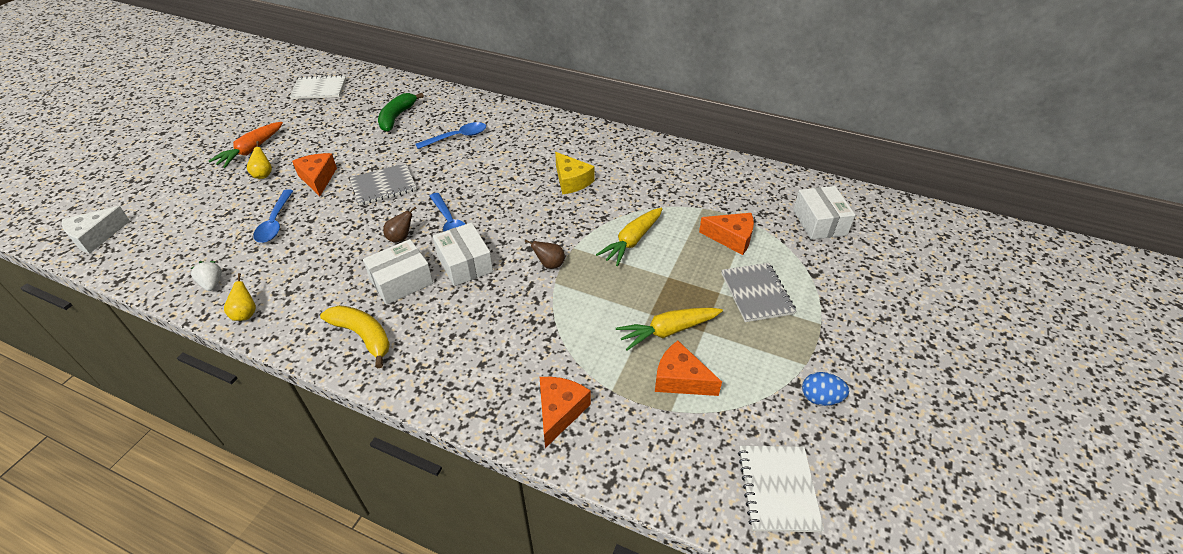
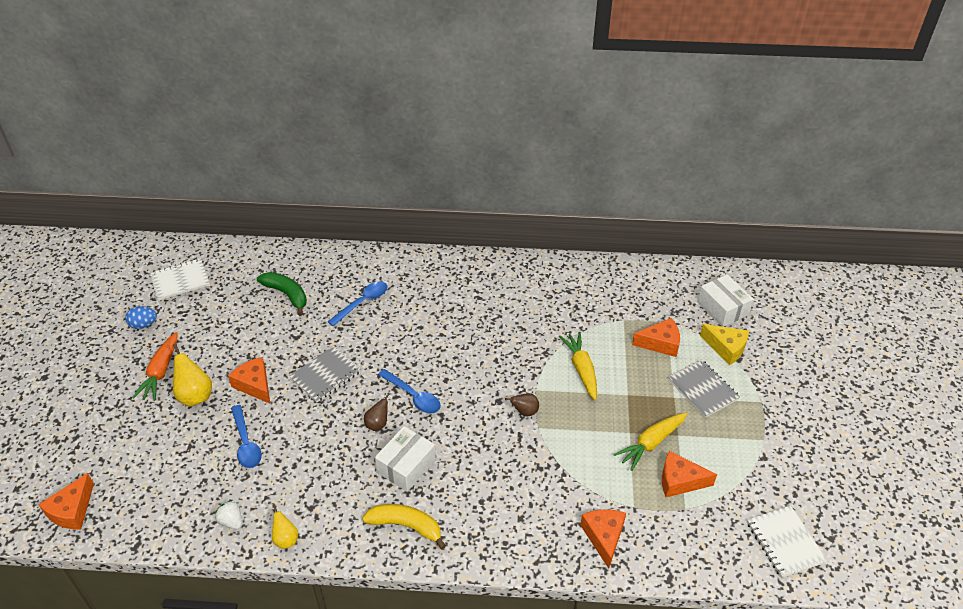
camera: 20 degrees left, 0 degrees up
white cheese [62,206,130,254] -> orange cheese [38,473,94,530]
yellow pear [247,141,272,179] -> yellow pear [173,343,212,407], size x1.65
green banana [378,93,424,132] -> green banana turned 135 degrees clockwise [257,272,307,316]
white box [433,223,493,286] -> none
yellow cheese [555,152,595,195] -> yellow cheese moved to [700,324,749,365]
yellow carrot [596,207,662,266] -> yellow carrot turned 150 degrees clockwise [559,332,597,400]
blue egg [802,372,849,406] -> blue egg moved to [125,306,157,329]

